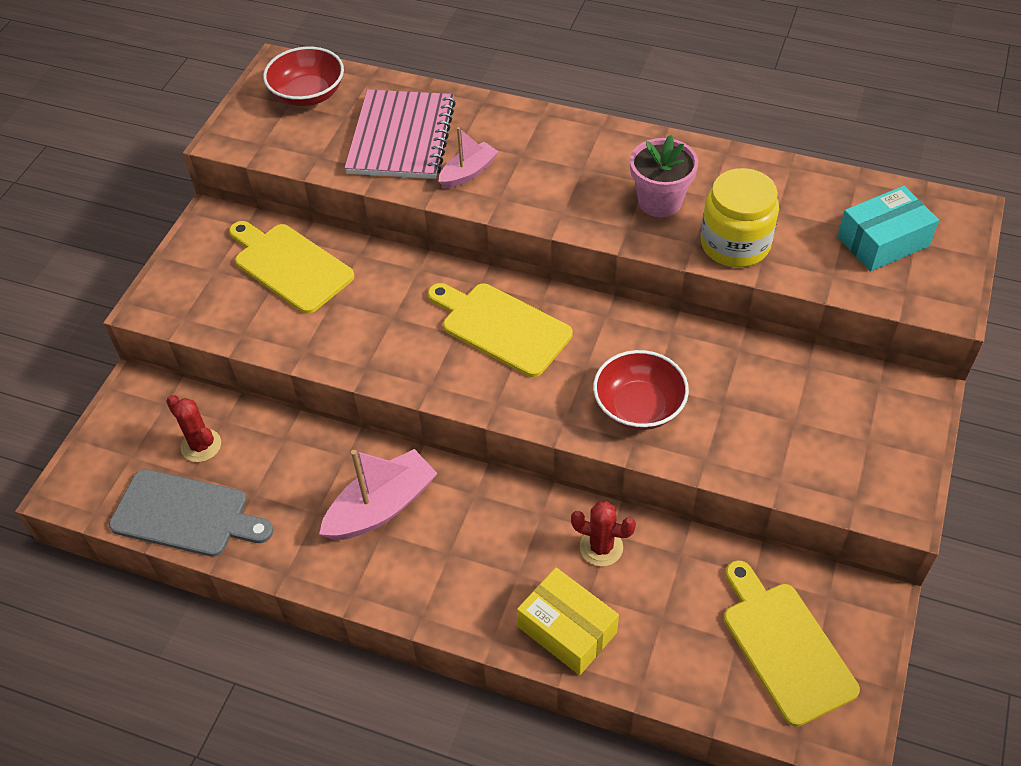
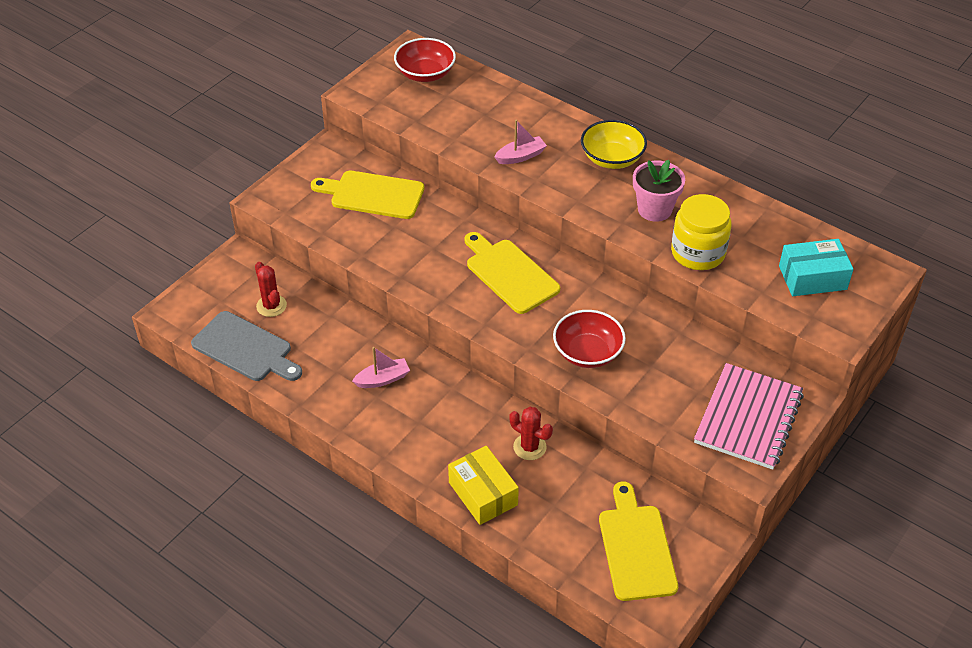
camera: 15 degrees right, 5 degrees down
yellow cutting board [229,221,354,314] -> yellow cutting board turned 45 degrees counterclockwise [311,171,424,219]
pink boat [319,449,438,540] -> pink boat [352,347,410,388], size x0.60
pink notebook [345,90,456,179] -> pink notebook moved to [694,363,804,470]
none -> yellow bowl [581,120,647,169]

